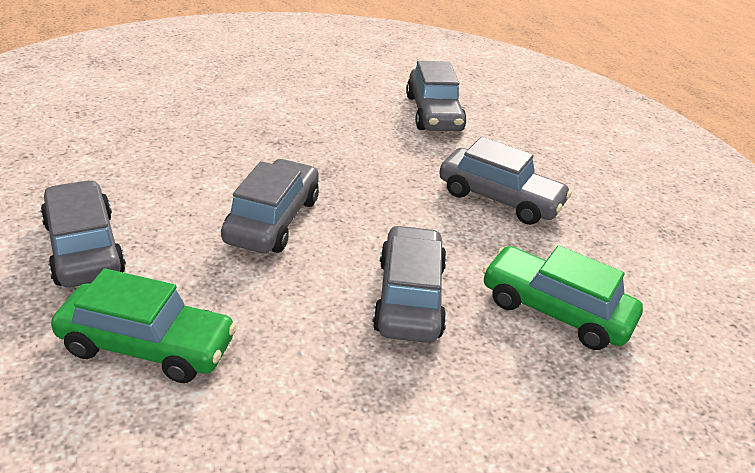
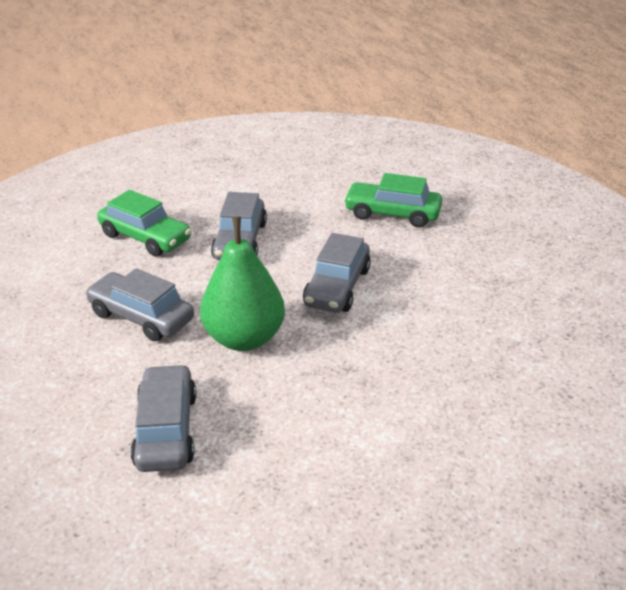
camera: 175 degrees left, 0 degrees up
grey car [40,180,126,287] -> none
none -> green pear [200,216,285,351]

